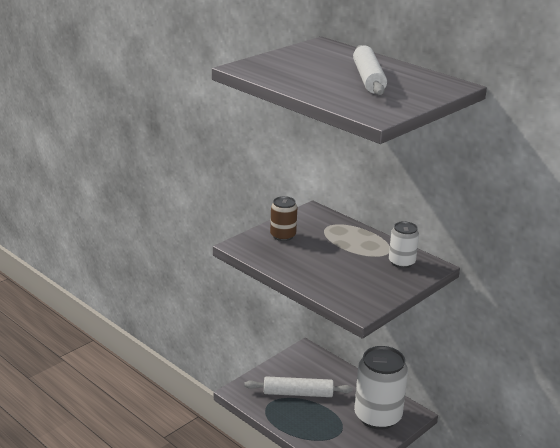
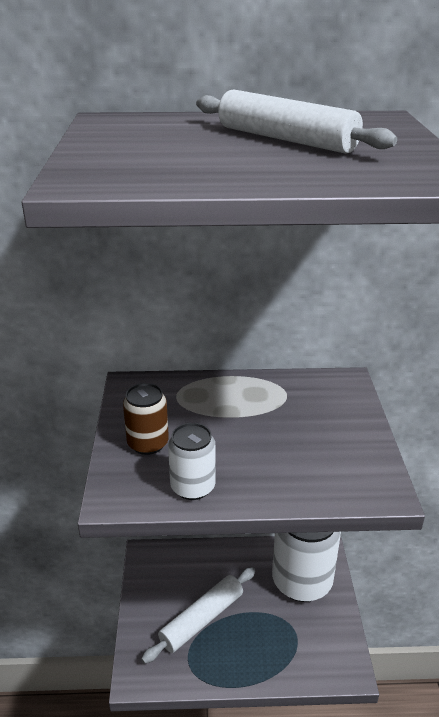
camera: 45 degrees left, 5 degrees up
white can [389,221,419,268] -> white can moved to [168,423,216,500]

